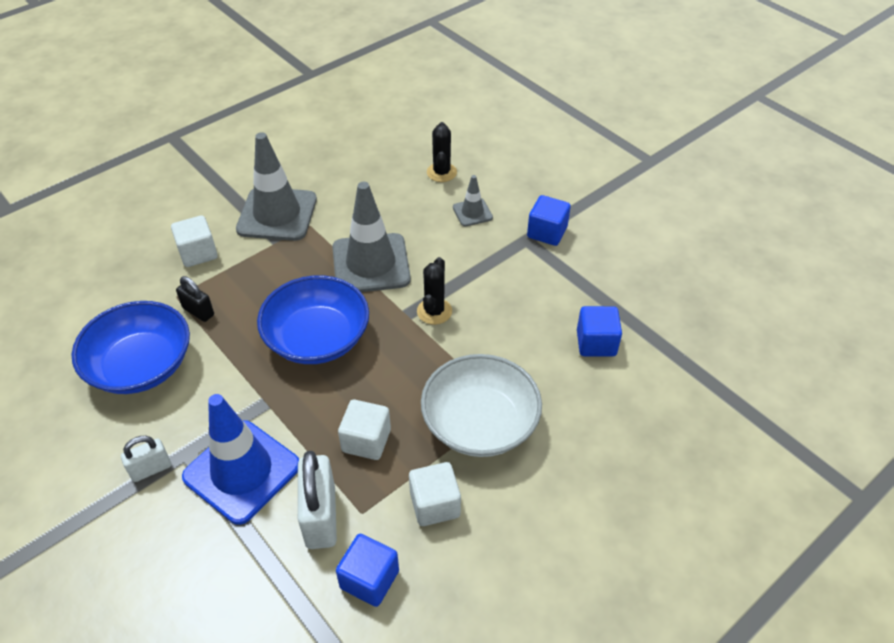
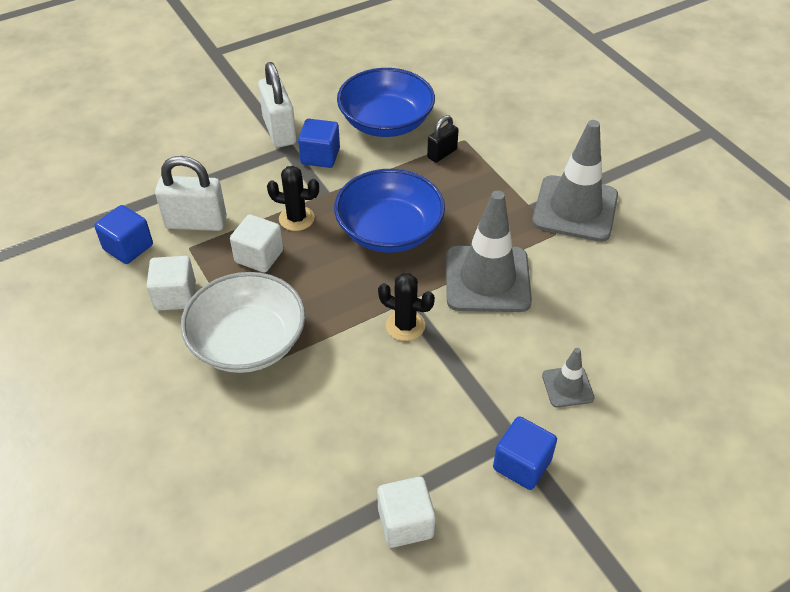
camera: 100 degrees right, 0 degrees up
white padlock [121,436,171,482] -> white padlock [258,62,297,147], size x1.73
white cube [171,215,218,267] -> white cube moved to [377,477,436,548]
blue traffic cone [182,394,299,525] -> none
black cactus [427,122,457,182] -> black cactus moved to [267,166,319,231]
blue cube [577,306,622,357] -> blue cube moved to [298,119,340,168]

